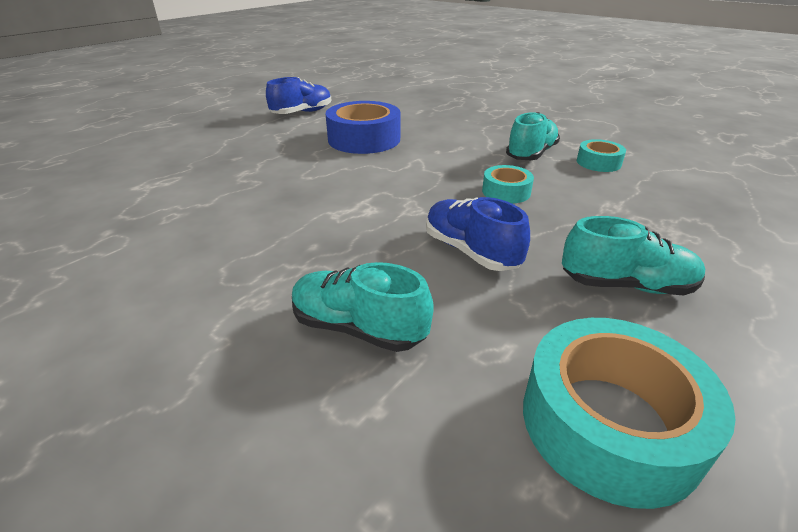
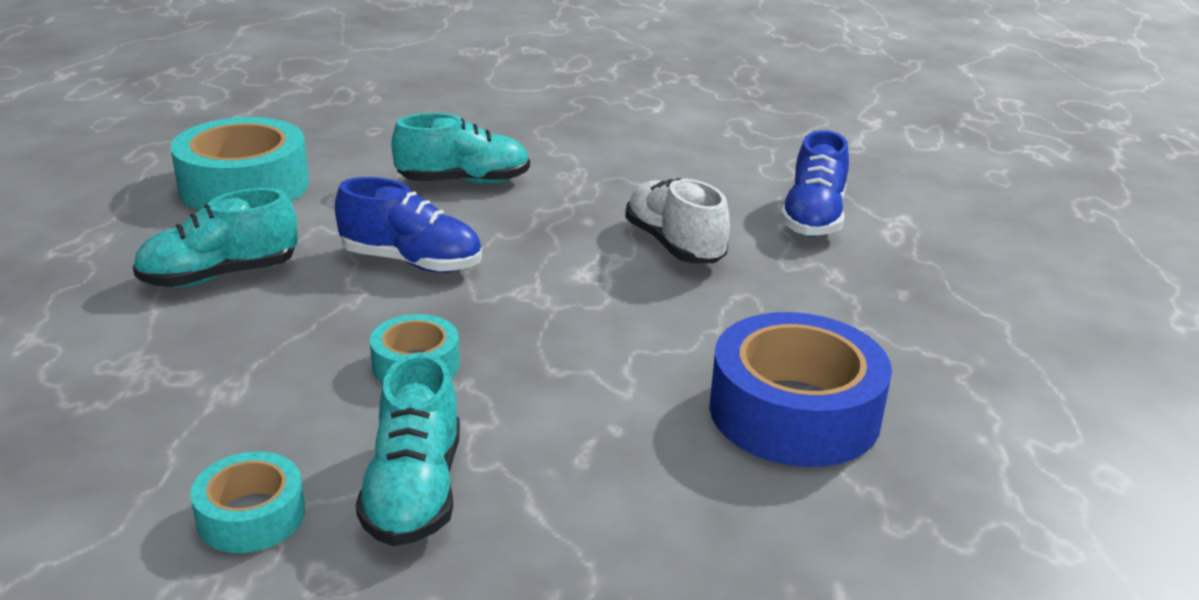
camera: 145 degrees right, 5 degrees down
blue shoe [266,77,332,114] -> blue shoe moved to [780,130,849,237]
none -> white shoe [625,178,730,263]

